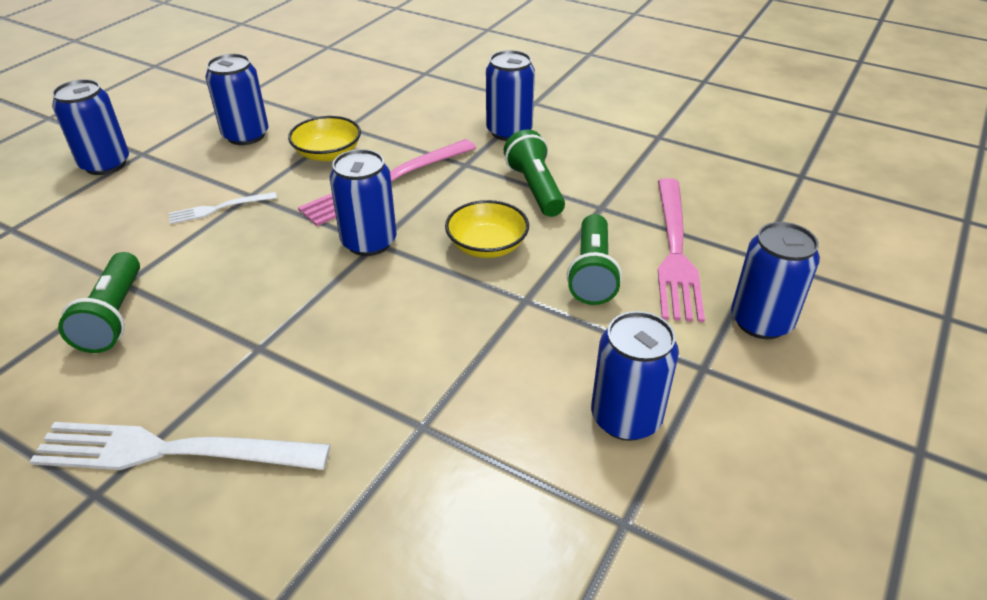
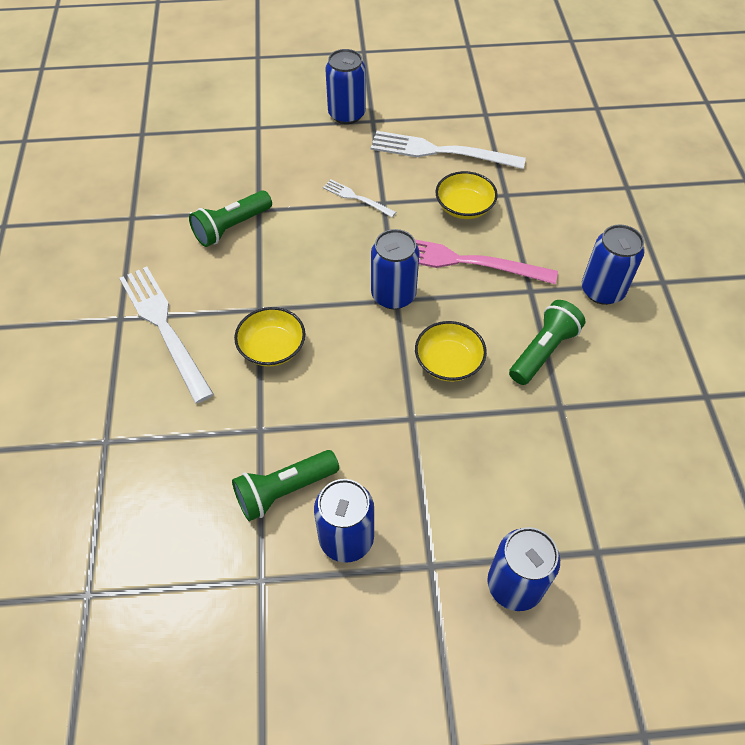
camera: 55 degrees right, 15 degrees up
blue can [205,54,269,145] -> white fork [371,131,526,169]
green flashlight [567,214,622,305] -> green flashlight moved to [232,450,339,521]
pink fork [658,178,705,322] -> none
none -> yellow bowl [234,307,305,367]

